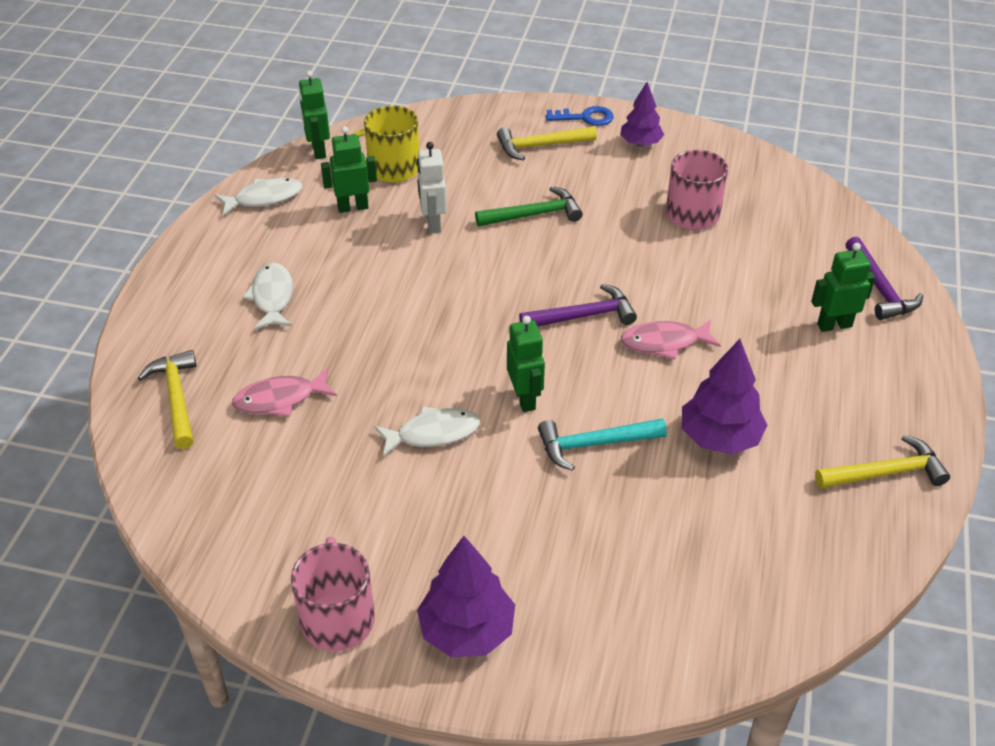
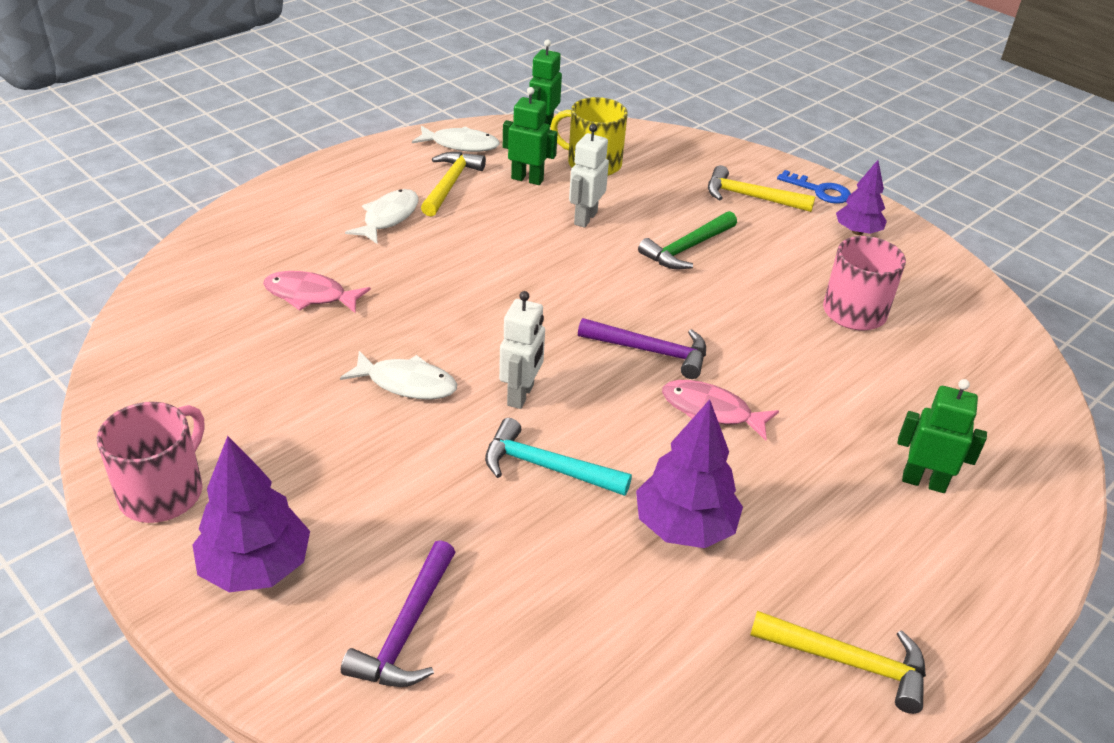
camera: 30 degrees right, 5 degrees down
yellow hammer [138,350,197,449] -> yellow hammer moved to [421,152,486,217]
green hammer [475,187,583,226] -> green hammer turned 120 degrees clockwise [638,211,737,269]
green robot [507,316,545,412] -> white robot [499,291,545,409]
purple hammer [845,237,923,320] -> purple hammer moved to [341,540,455,687]

